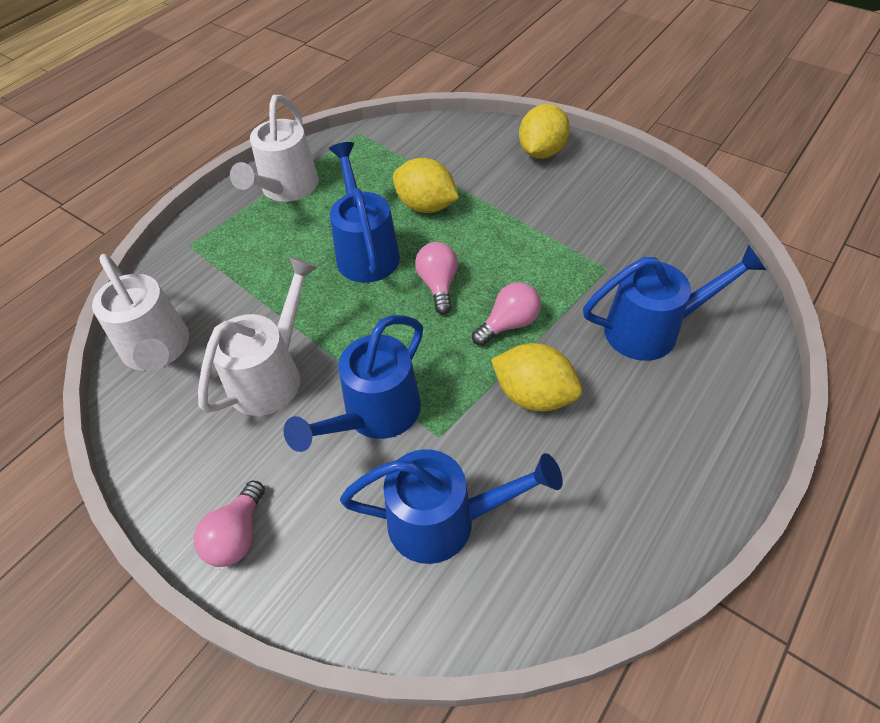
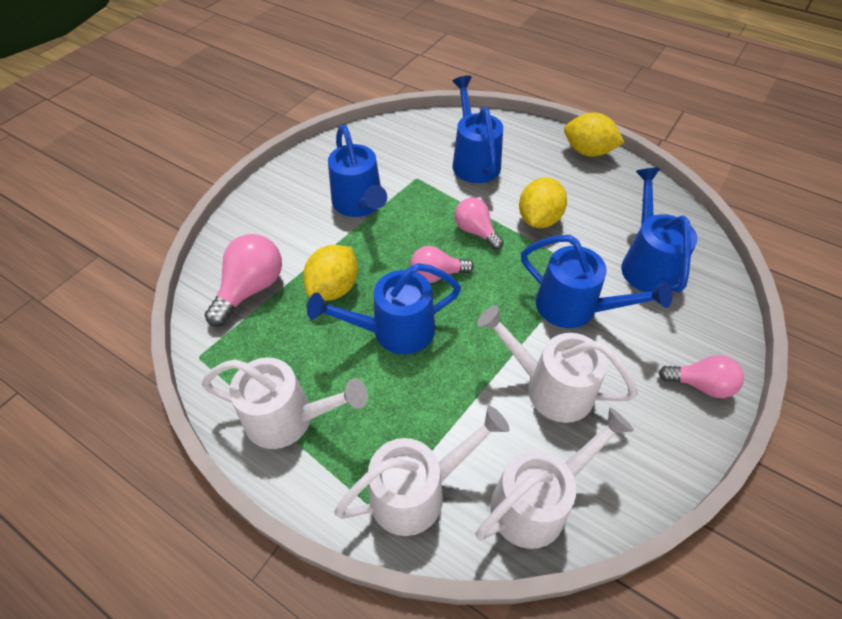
camera: 95 degrees left, 0 degrees up
yellow lemon [519,104,570,159] -> yellow lemon moved to [564,113,625,157]
none -> pink light bulb [205,234,282,327]
none -> blue watering can [328,125,387,217]
none -> white watering can [334,406,509,536]

